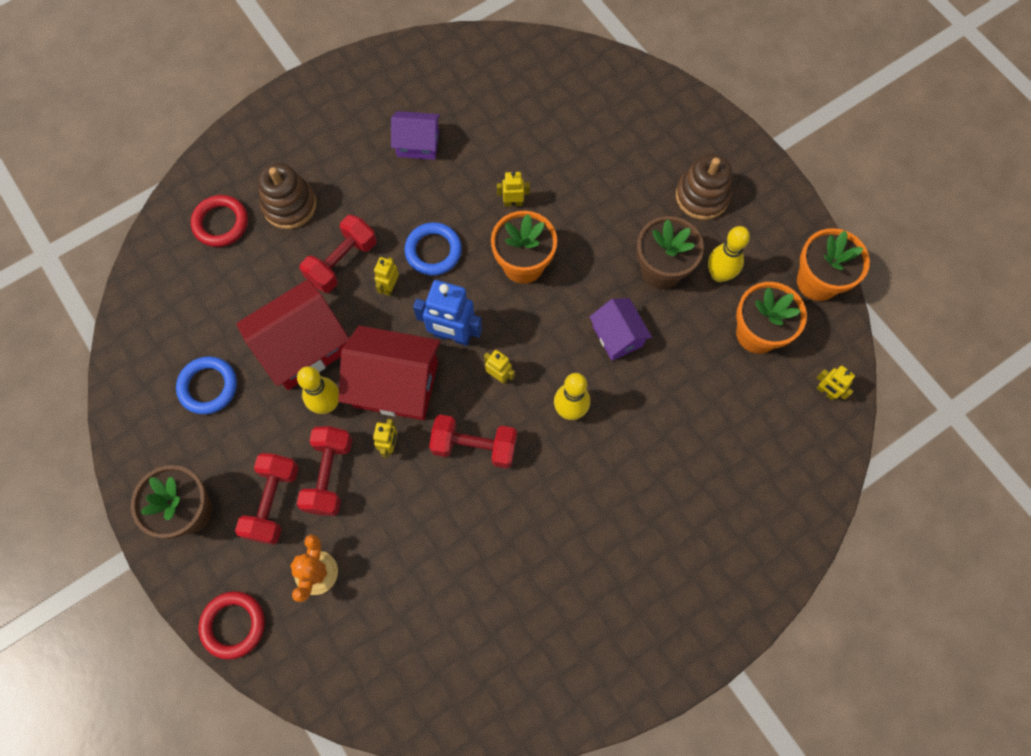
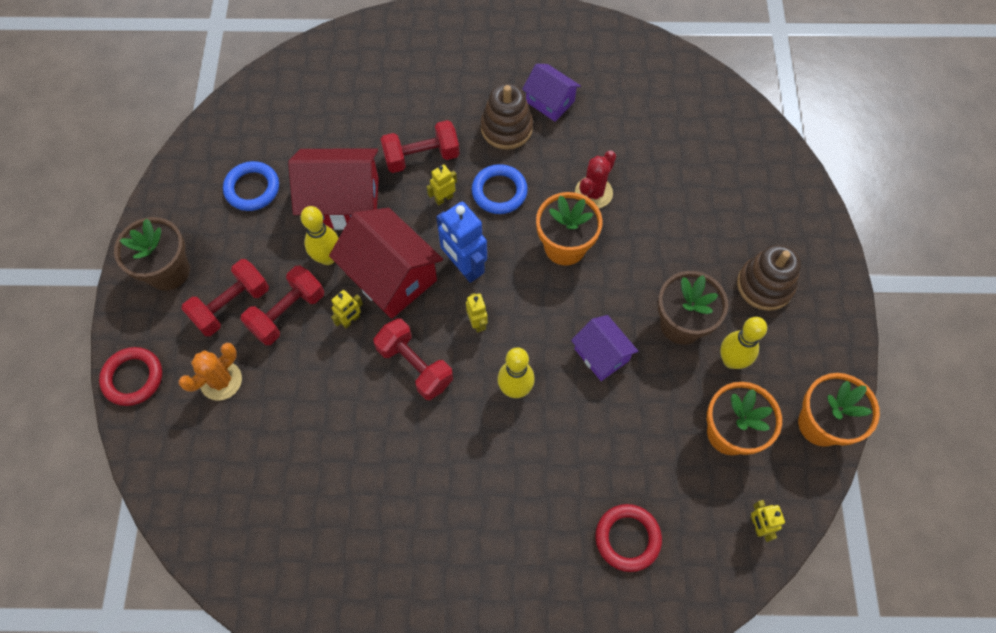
camera: 35 degrees right, 5 degrees down
red ring [191,195,248,247] -> red ring moved to [595,504,662,572]
brown stacking toy [258,163,317,229] -> brown stacking toy moved to [481,83,533,150]
yellow robot [497,171,530,207] -> red cactus [575,150,616,208]
purple house [590,298,652,361] -> purple house turned 45 degrees counterclockwise [571,315,639,381]

